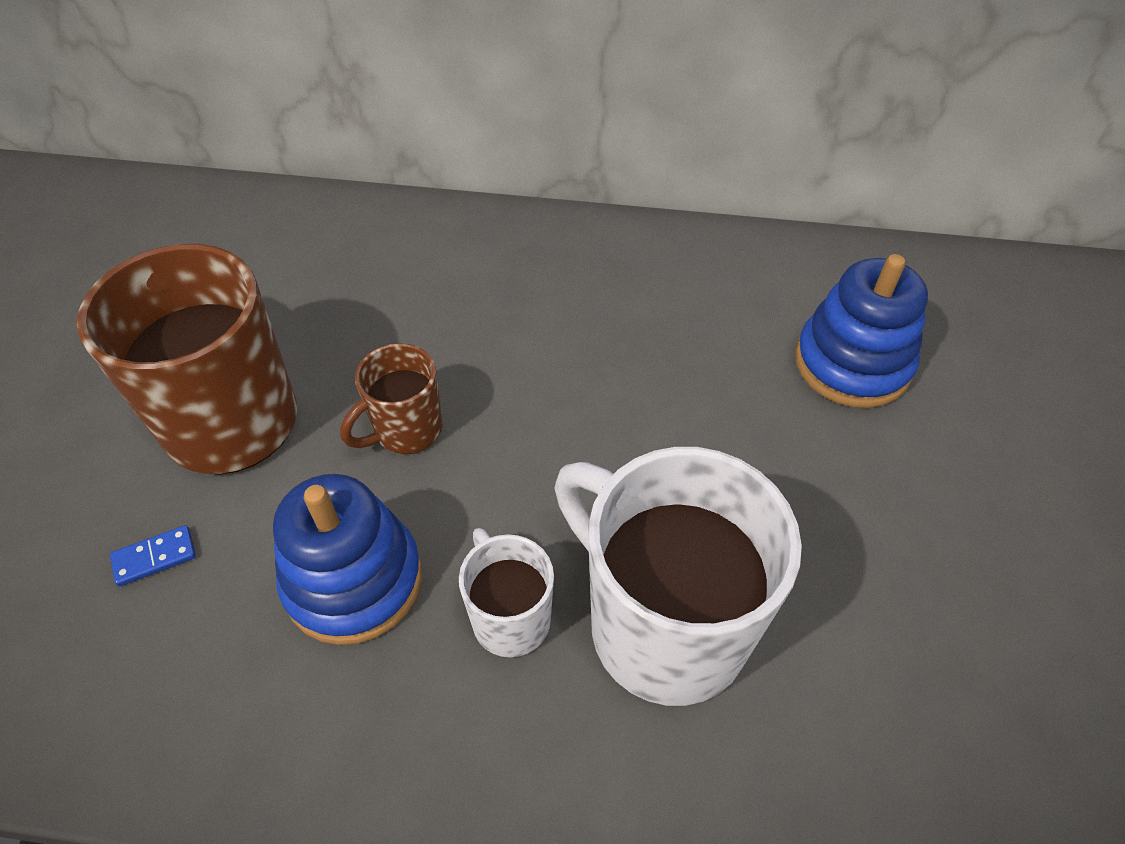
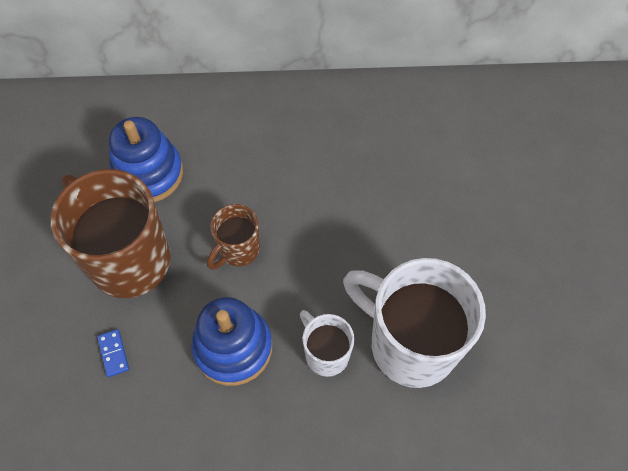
camera: 10 degrees left, 10 degrees up
blue domino [110,525,196,587] -> blue domino turned 75 degrees counterclockwise [97,329,129,377]
blue stacking toy [795,254,928,408] -> blue stacking toy moved to [109,117,183,202]

